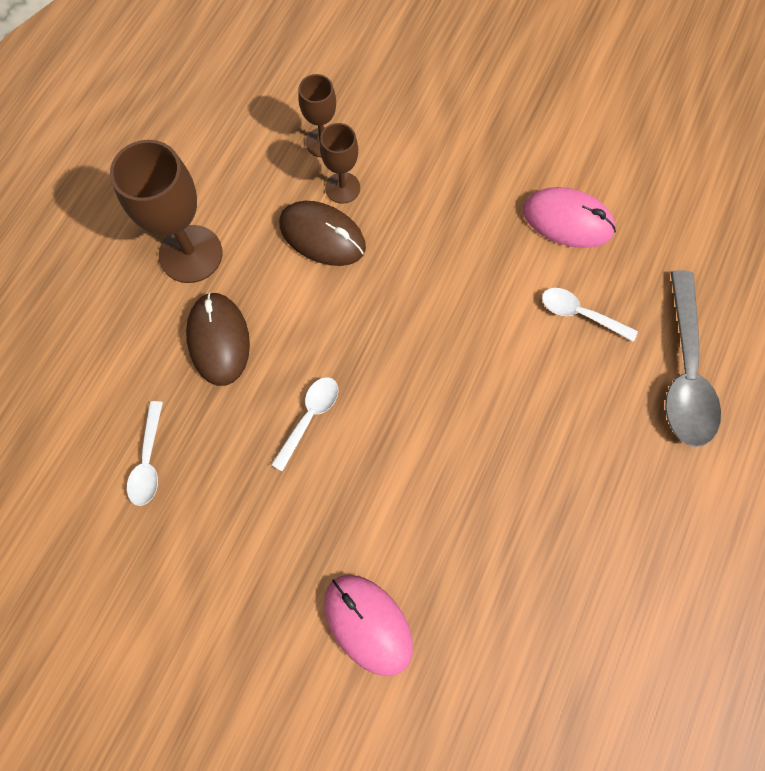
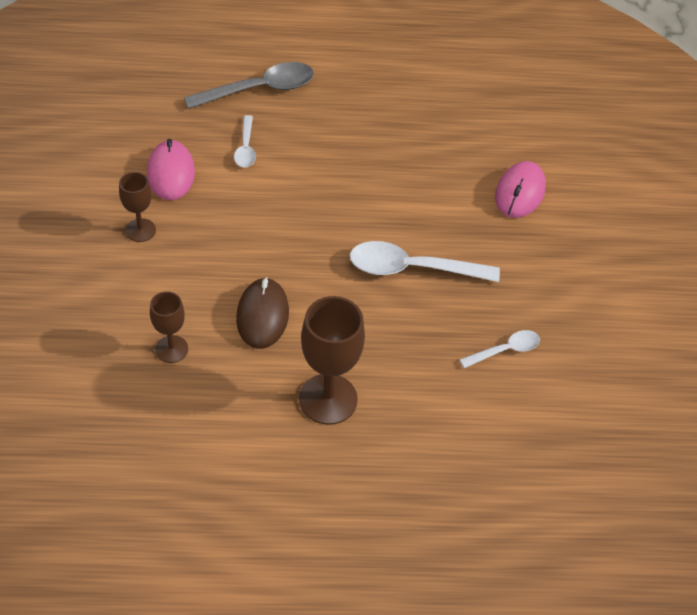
camera: 120 degrees left, 20 degrees down
brown mouse [186,292,250,386] -> none
white spoon [271,377,338,472] -> white spoon [350,241,500,282], size x1.82
brown goblet [320,123,360,204] -> brown goblet moved to [119,172,156,242]

